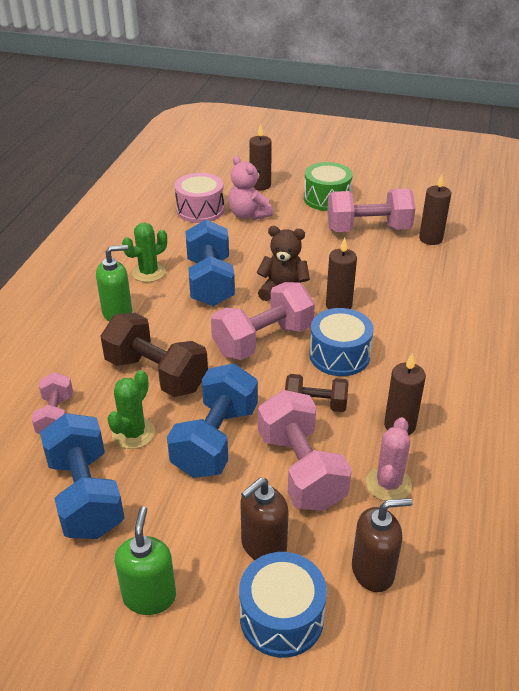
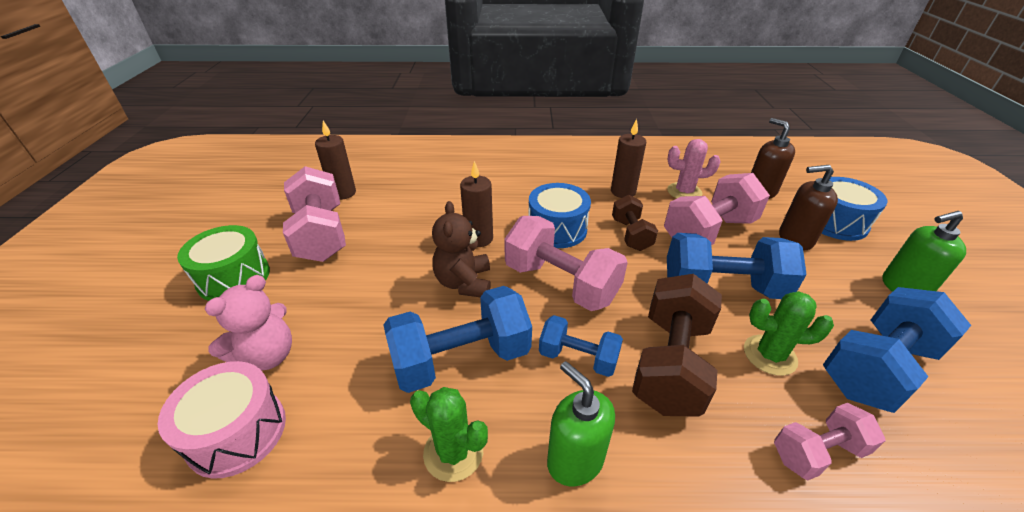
camera: 105 degrees left, 0 degrees up
brown soap dispenser [240,478,288,560] -> brown soap dispenser turned 150 degrees clockwise [779,165,838,250]
brown candle [249,123,272,190] -> none
none -> blue dumbbell [539,315,623,377]

